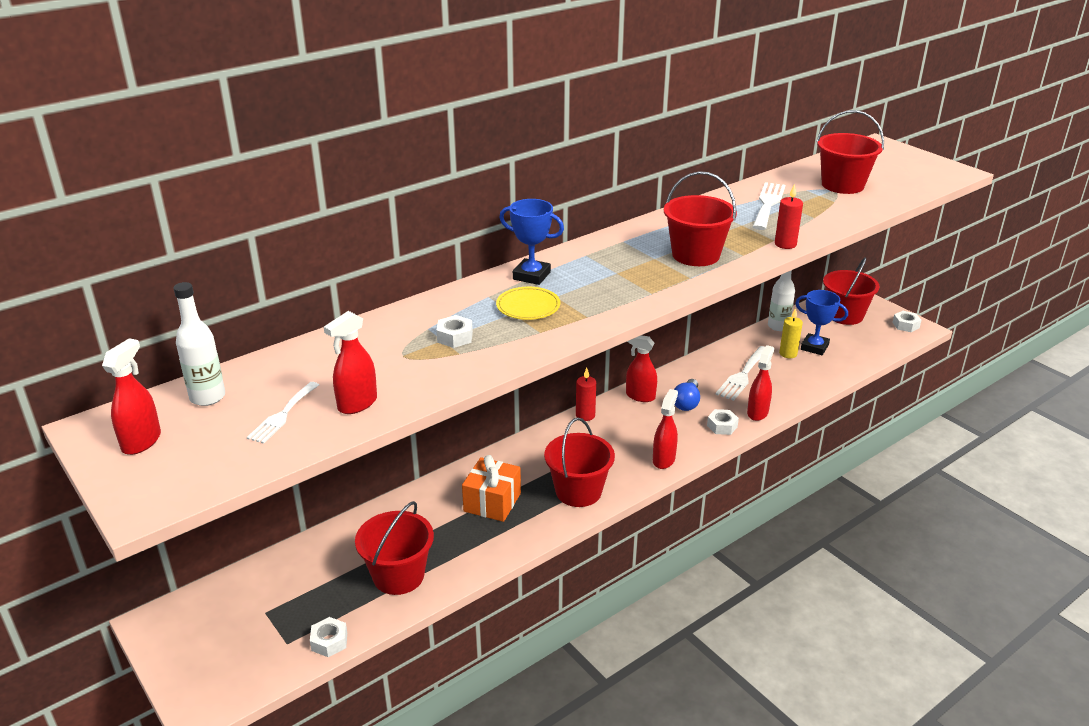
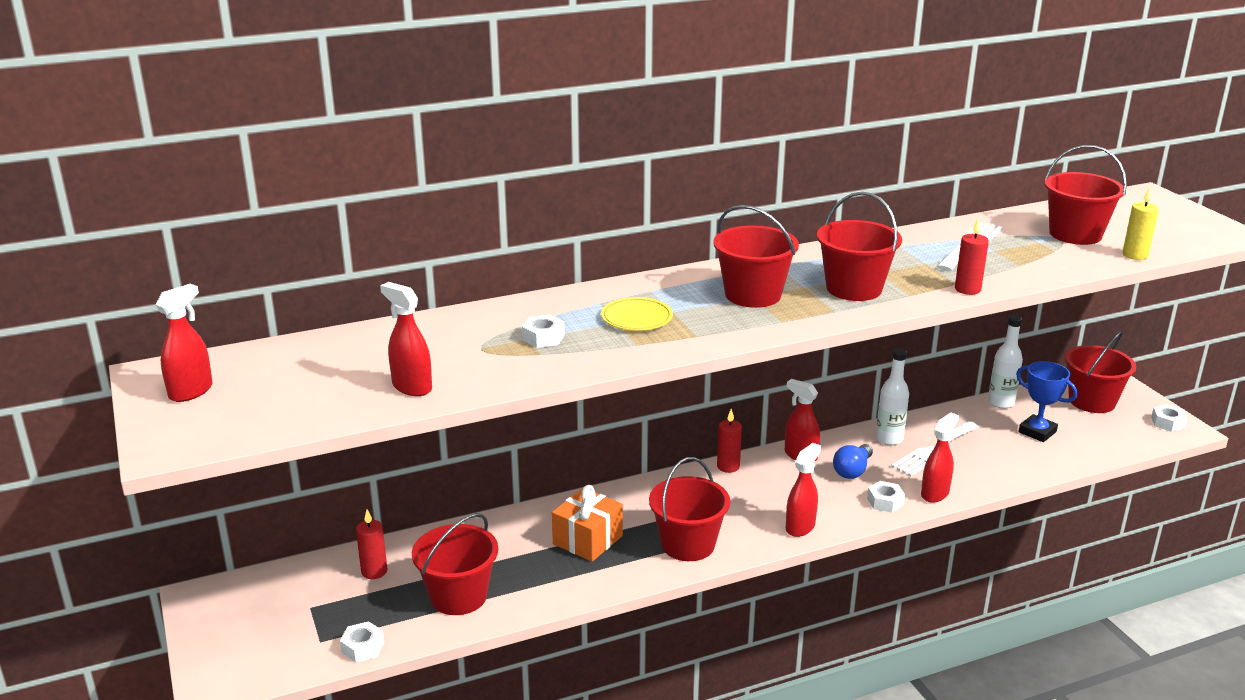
camera: 15 degrees right, 5 degrees down
white bottle [173,282,225,406] -> white bottle moved to [876,348,909,445]
white fork [247,382,319,444] -> none
red spray bottle [324,311,377,414] -> red spray bottle turned 75 degrees clockwise [380,282,432,396]
blue trophy [499,199,564,285] -> none
yellow candle [779,308,803,358] -> yellow candle moved to [1123,187,1159,260]
none -> red candle [356,509,387,579]
none -> red bucket [713,205,799,308]

